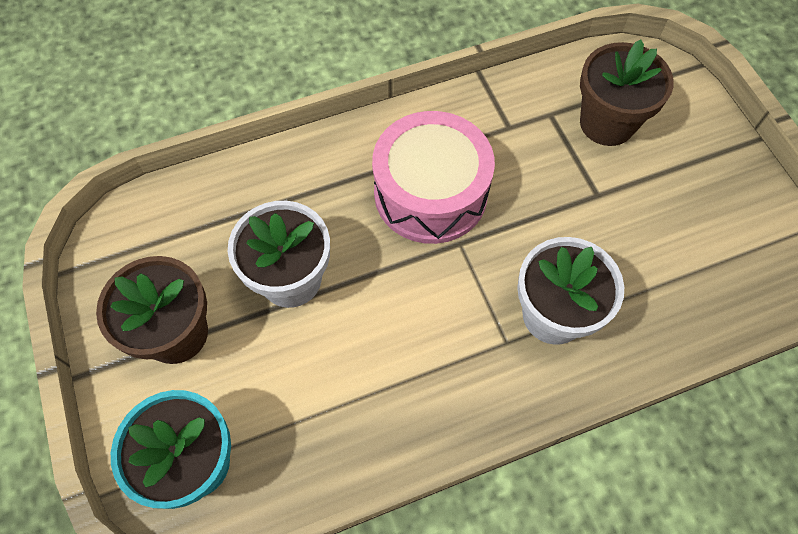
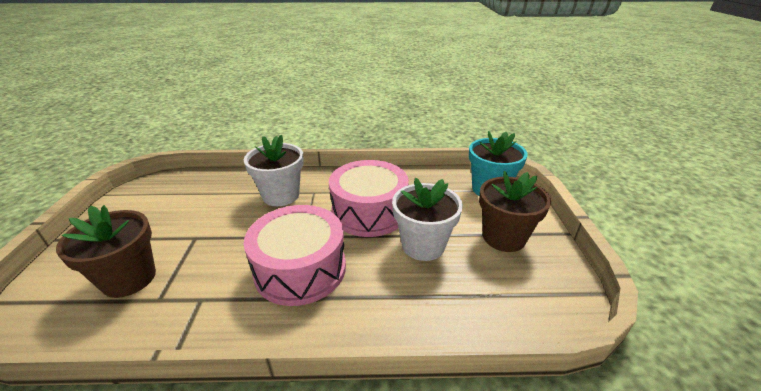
camera: 160 degrees left, 30 degrees down
none -> pink drum [329,160,409,237]

